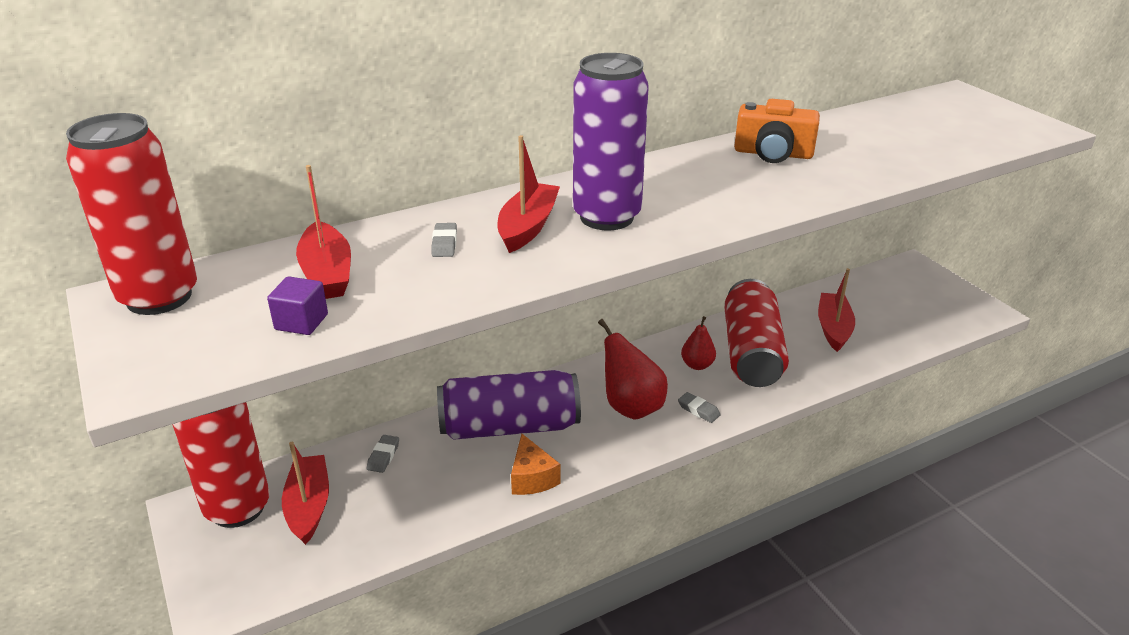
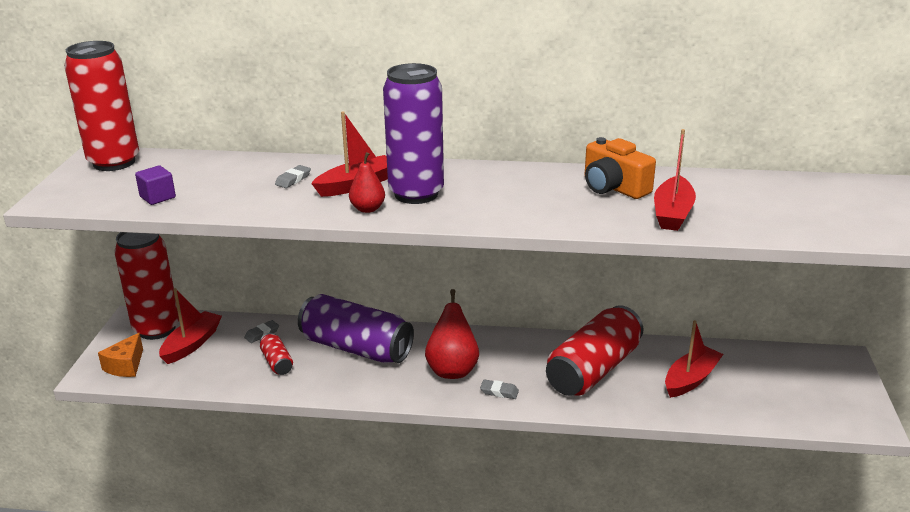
camera: 35 degrees right, 5 degrees down
red boat [296,165,351,299] -> red boat moved to [654,129,696,231]
orange cheese [511,434,560,495] -> orange cheese moved to [98,333,143,377]
grey eraser [678,392,721,423] -> grey eraser turned 60 degrees counterclockwise [480,379,519,399]
red pear [681,316,716,370] -> red pear moved to [349,152,385,213]
none -> red can [260,333,293,375]

